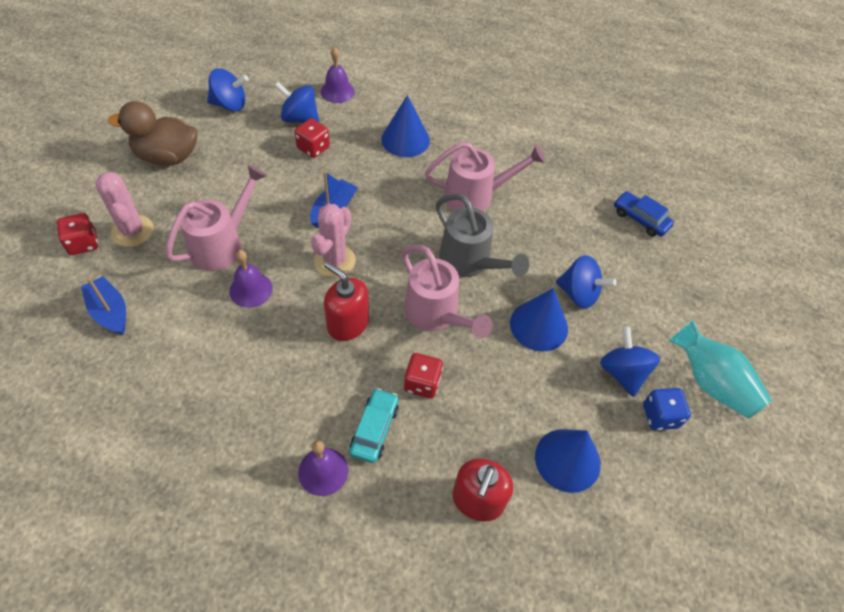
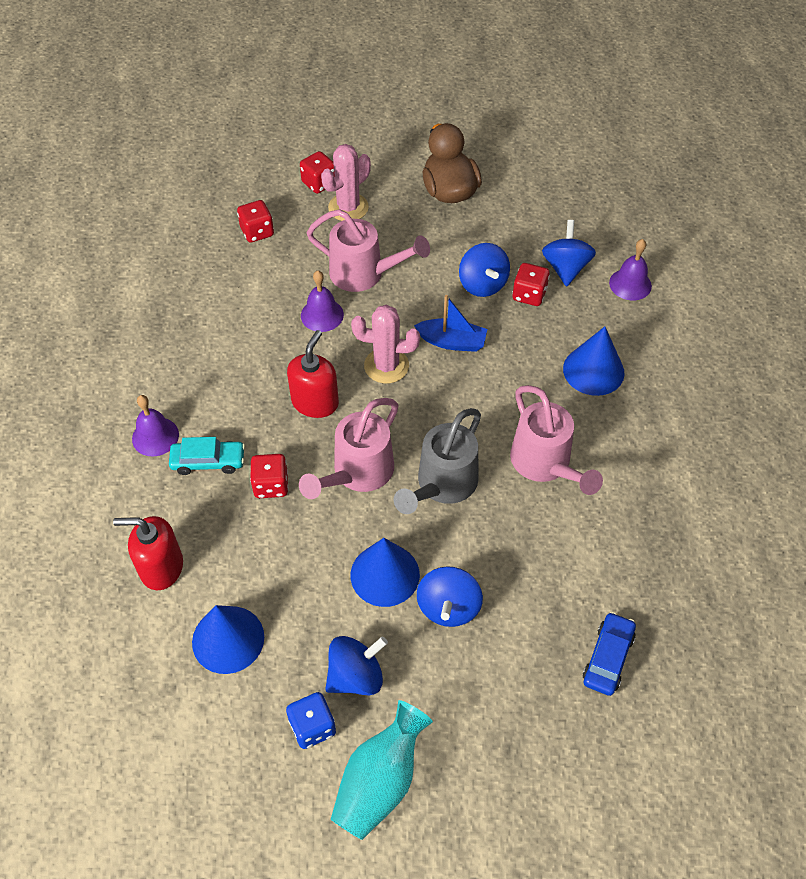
camera: 75 degrees right, 0 degrees up
blue boat [81,276,126,335] -> red dice [237,200,274,243]
blue spinning top [207,68,249,111] -> blue spinning top moved to [459,243,510,297]

